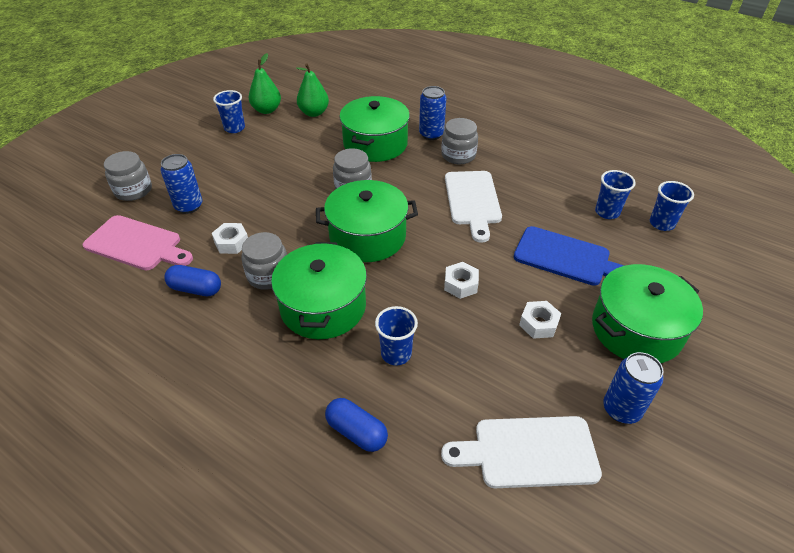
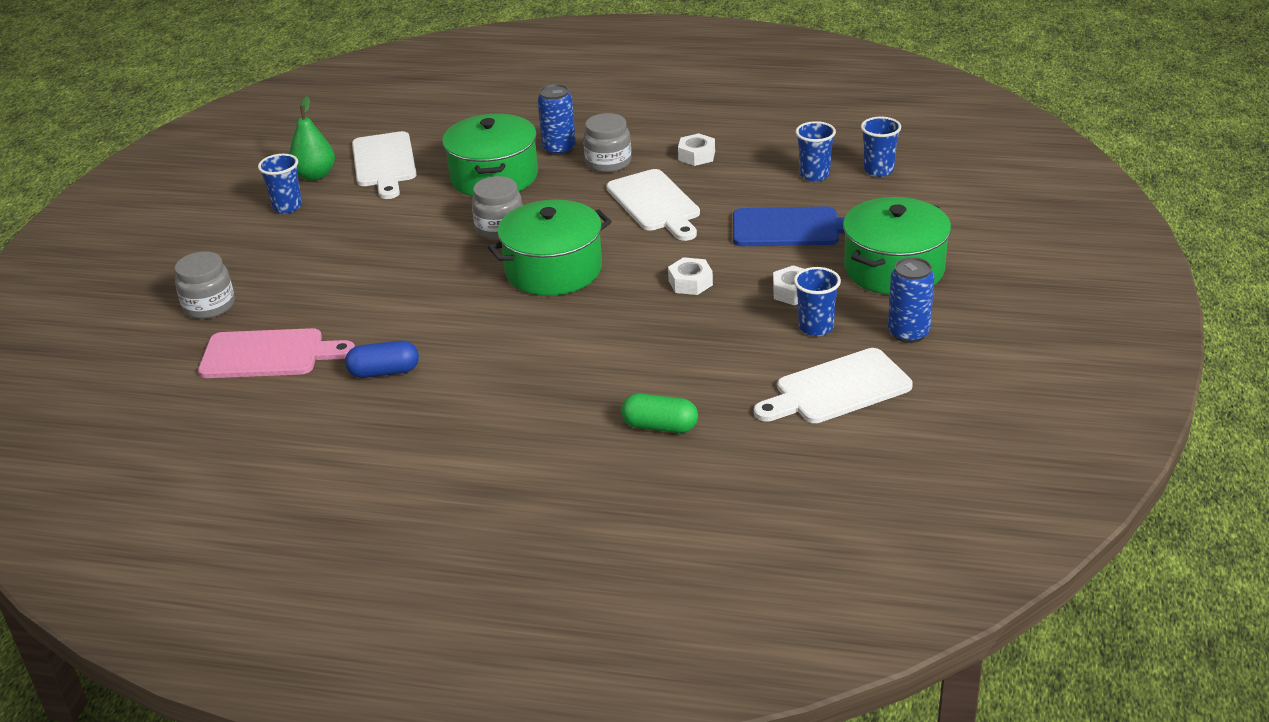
camera: 20 degrees left, 10 degrees down
blue can [160,154,202,214] -> none
white nut [212,223,248,254] -> white nut moved to [678,133,715,166]
grey jar [242,232,287,290] -> none
green pot [271,242,367,339] -> none
green pear [296,63,329,117] -> white cutting board [352,131,417,199]
blue capsule [325,398,388,452] -> green capsule [621,393,698,433]
blue cup [375,306,418,366] -> blue cup moved to [794,267,841,336]

